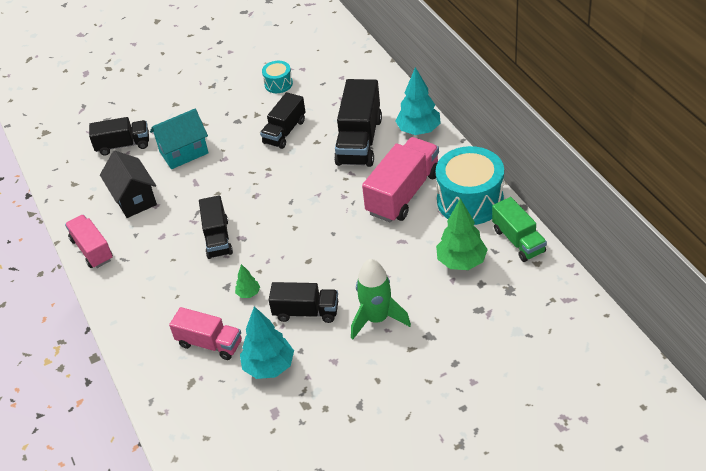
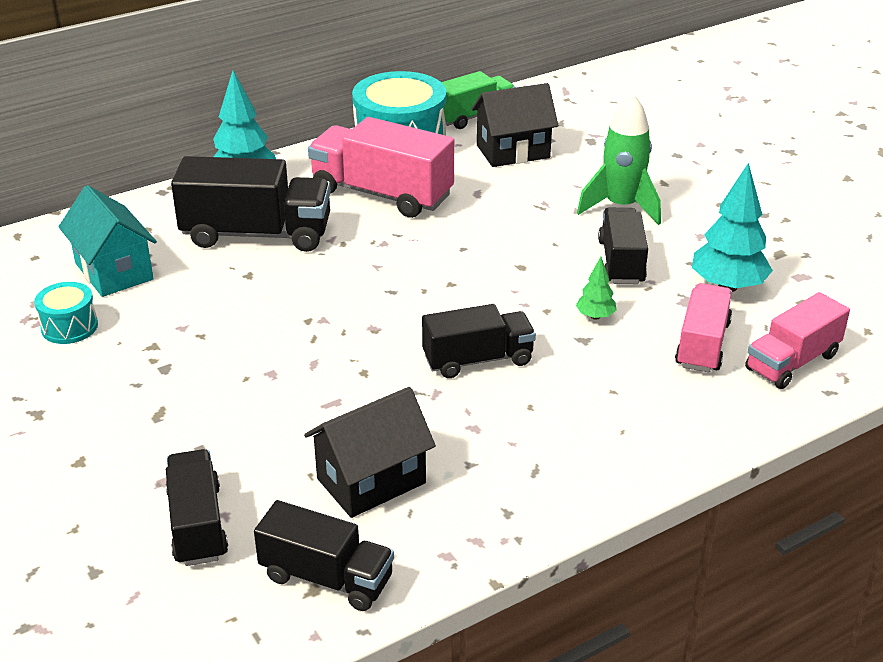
camera: 100 degrees left, 10 degrees down
pink truck [65,215,113,268] -> pink truck moved to [745,292,850,389]
turquoise house [150,109,209,169] -> turquoise house moved to [59,185,157,297]
black truck [260,92,306,149] -> black truck moved to [254,500,394,611]
green tree [436,199,488,270] -> black house [472,83,558,167]

